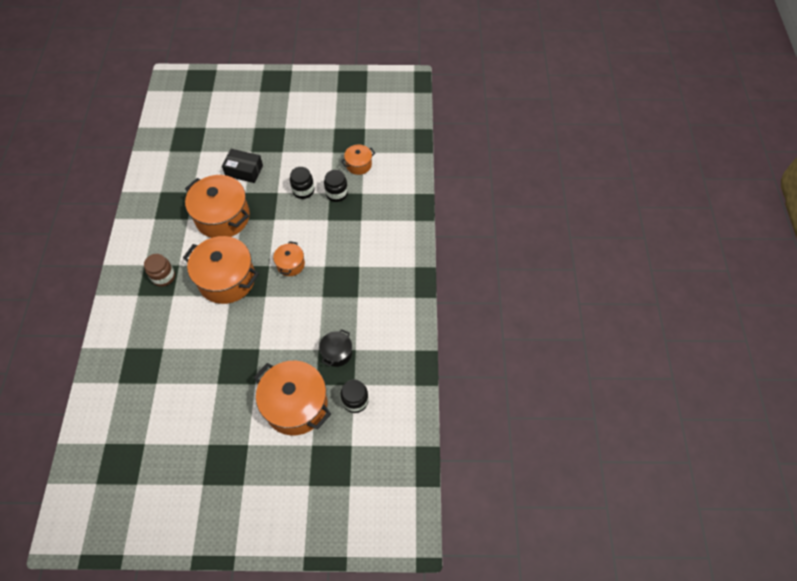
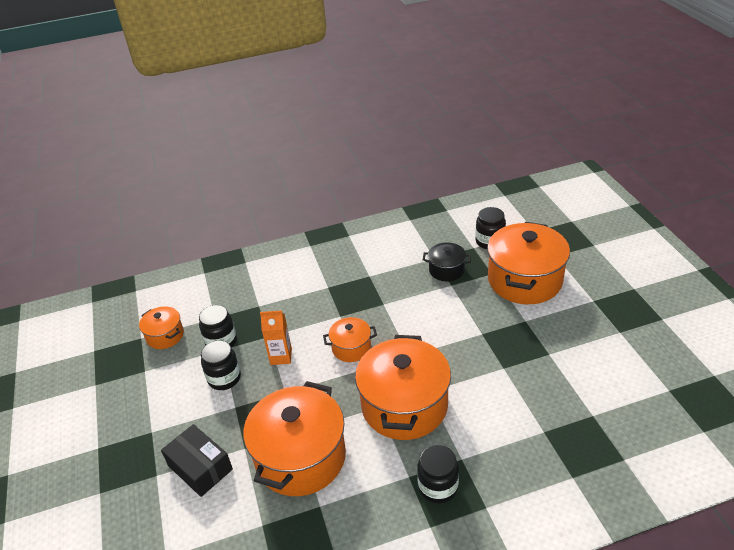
camera: 105 degrees left, 20 degrees down
brown jar [144,254,175,287] -> black jar [417,445,459,503]
black box [222,149,263,183] -> black box turned 45 degrees counterclockwise [161,424,233,497]
none -> orange carton [260,310,292,365]

